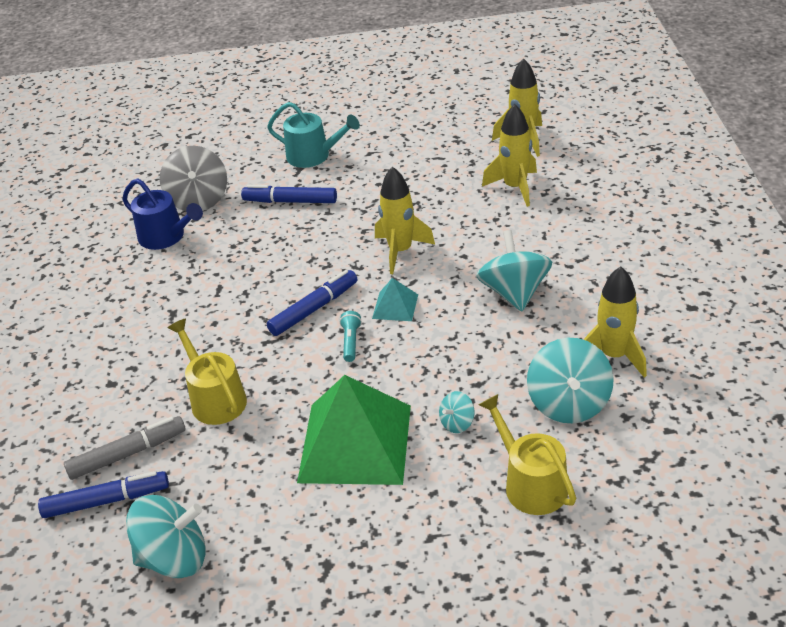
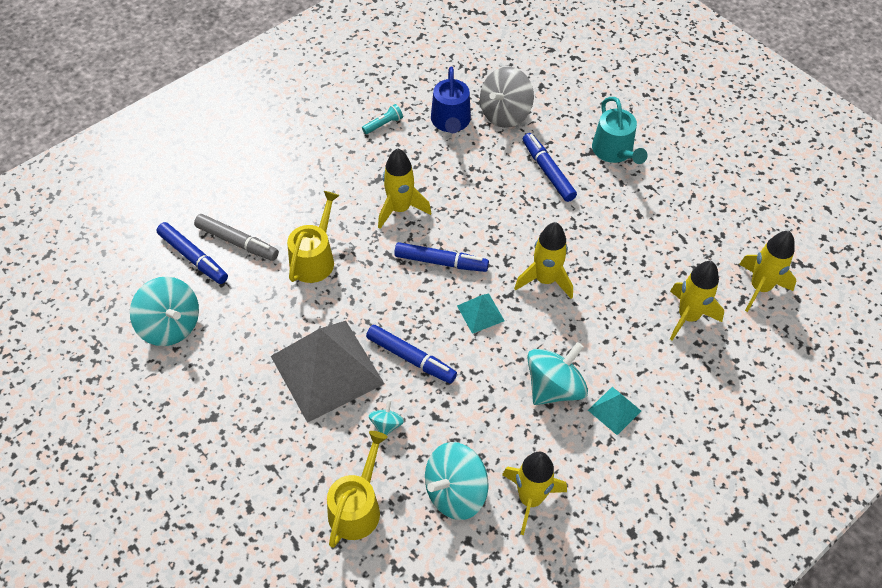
camera: 50 degrees right, 15 degrees up
green pyramid [297,375,411,485] -> grey pyramid [271,321,385,423]
turquoise flashlight [340,311,362,362] -> turquoise flashlight moved to [362,104,403,134]
turquoise spinning top [439,391,474,433] -> turquoise spinning top turned 90 degrees clockwise [369,400,404,435]
none -> blue marker [366,325,457,384]
none -> yellow rocket [378,148,431,229]
none -> turquoise pyramid [588,387,641,435]

